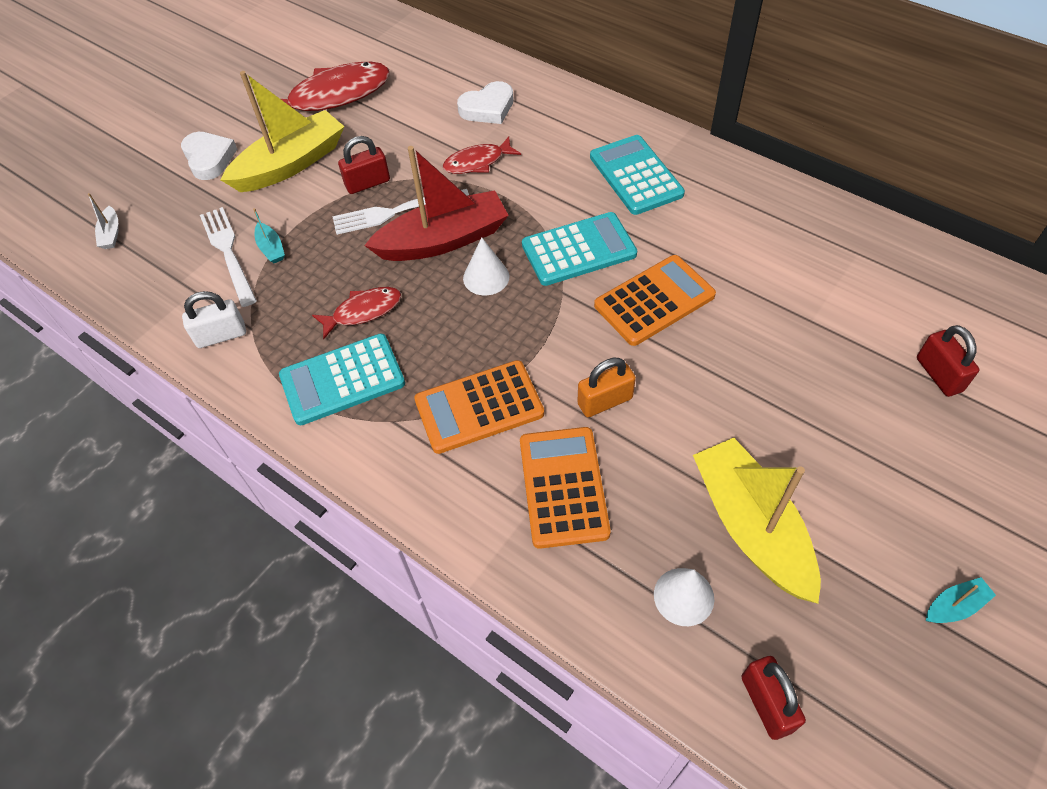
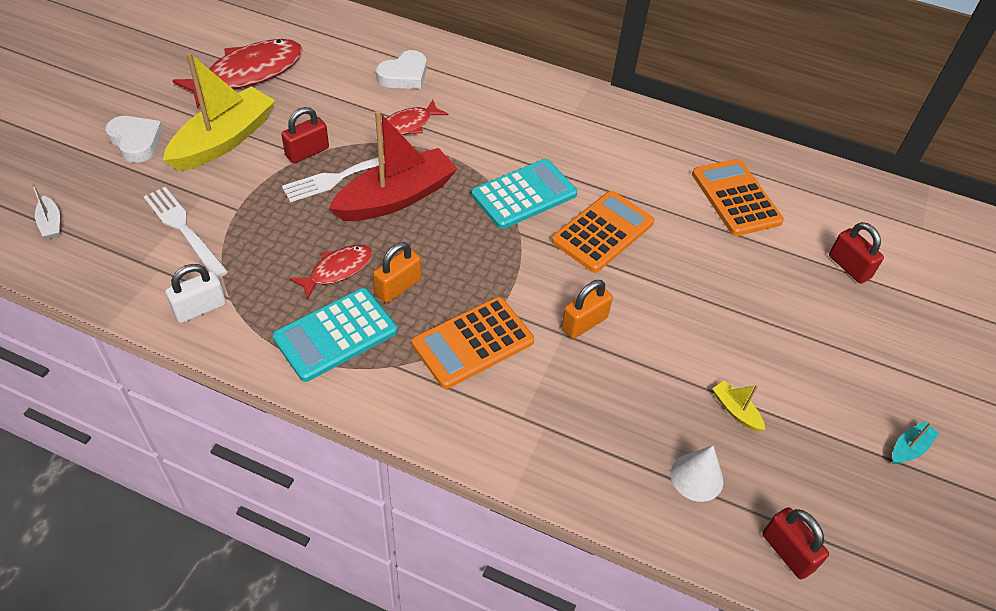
camera: 20 degrees left, 5 degrees down
turquoise boat [253,208,285,263] -> none
white cone [463,237,509,295] -> none
orange calculator [520,427,611,549] -> orange calculator moved to [692,159,784,236]
turquoise calculator [590,135,685,215] -> none
yellow boat [693,438,821,604] -> yellow boat [712,381,765,431], size x0.41
none -> orange padlock [373,242,421,303]

